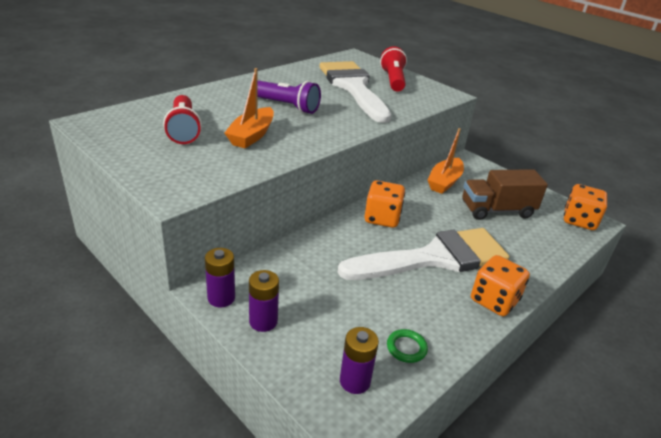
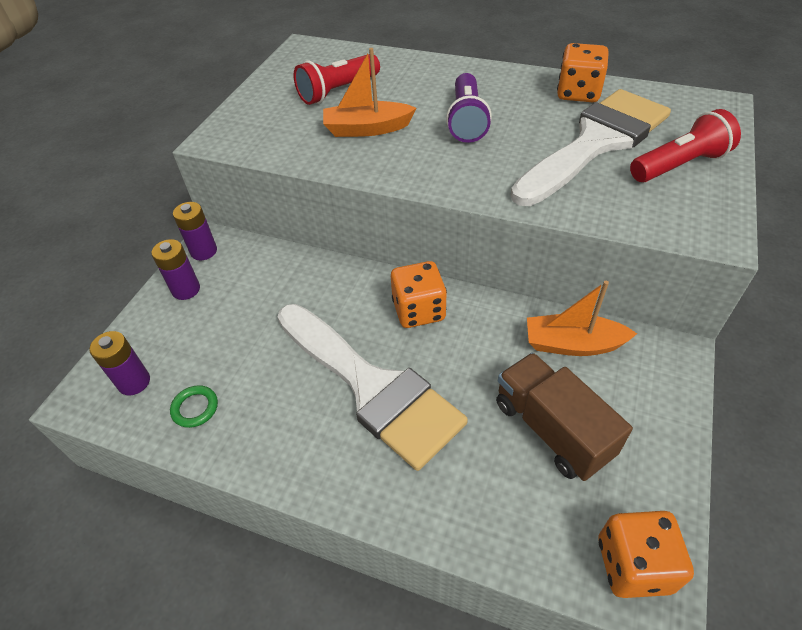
camera: 70 degrees right, 15 degrees up
orange dice [471,255,530,316] -> orange dice moved to [557,43,609,102]

